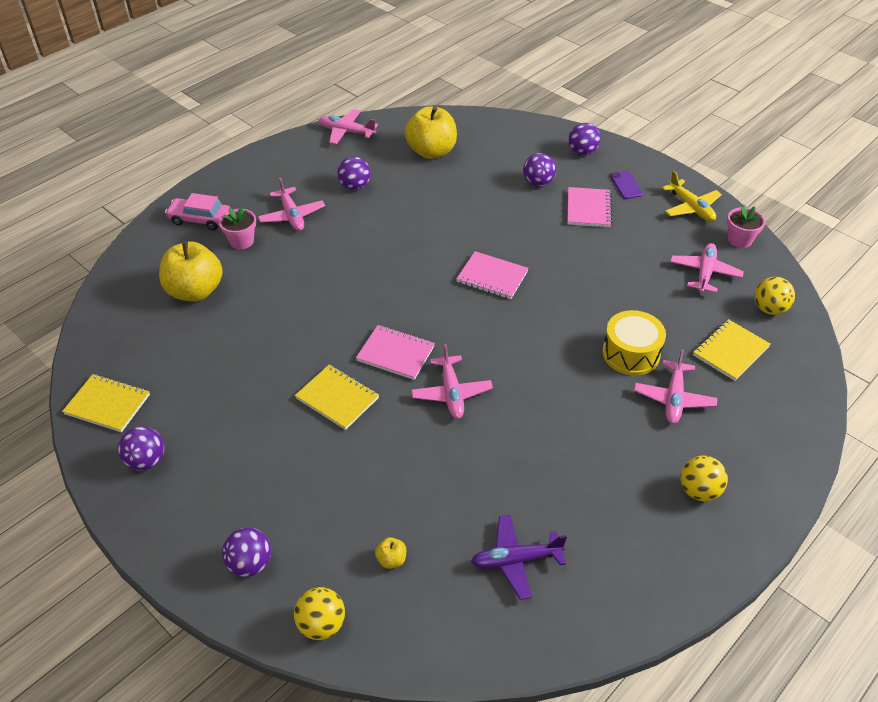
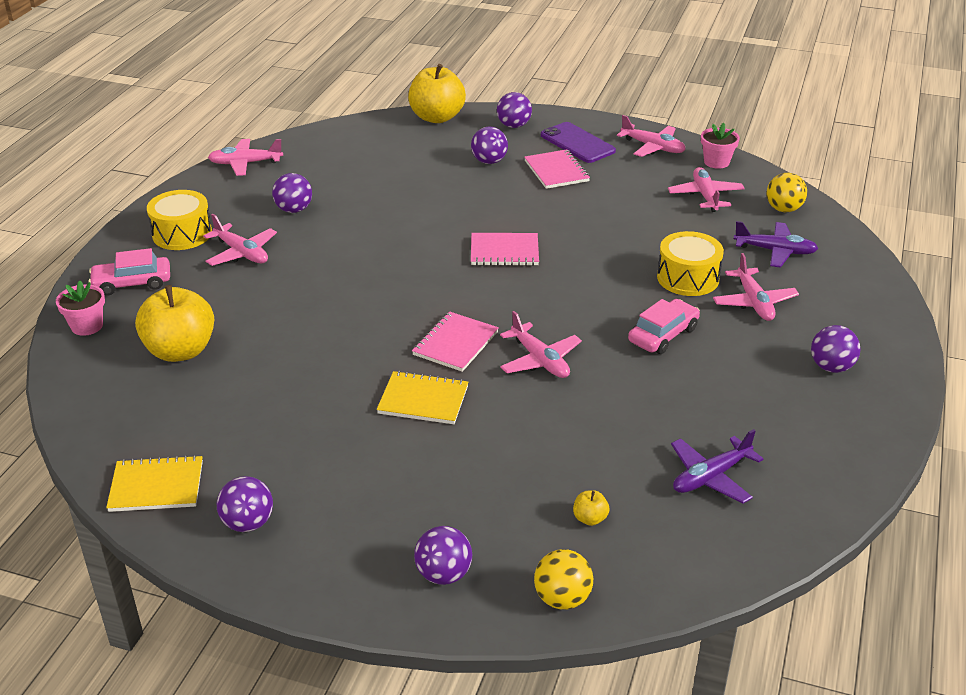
camera: 25 degrees left, 10 degrees down
pink flower pot [219,206,256,249] -> pink flower pot moved to [56,281,105,336]
pink notebook [356,325,435,380] -> pink notebook turned 60 degrees counterclockwise [412,311,499,372]
yellow apple [405,106,457,159] -> yellow apple moved to [408,64,466,123]
purple phone [610,171,643,199] -> purple phone [541,122,616,163], size x1.69
yellow plane [662,171,722,221] -> pink plane [617,115,686,157]
yellow ball [680,455,728,502] -> purple ball [811,325,861,373]
yellow notebook [693,319,771,381] -> purple plane [734,221,818,268]
none -> yellow drum [147,190,212,250]
none -> pink car [628,299,700,354]

